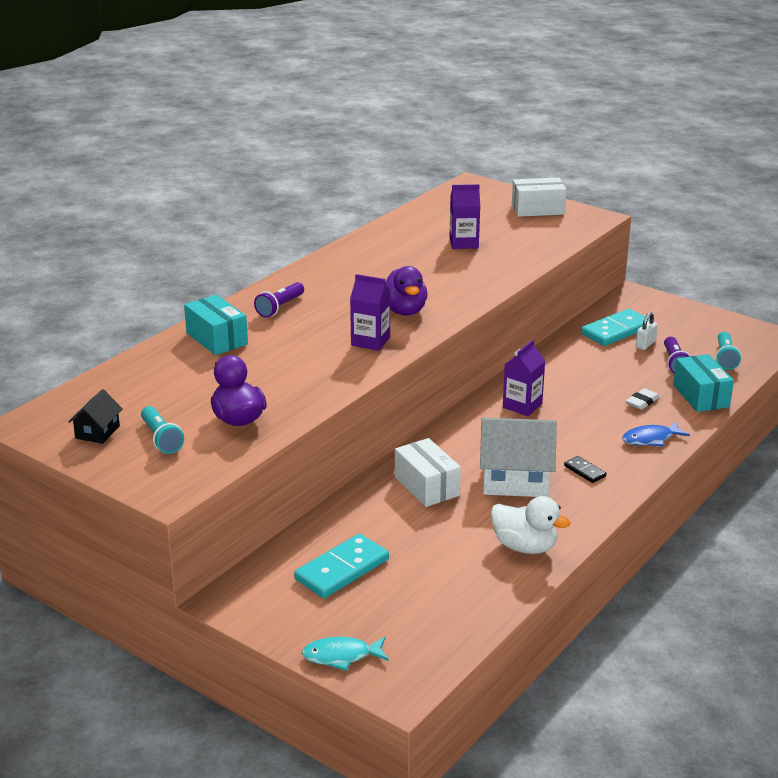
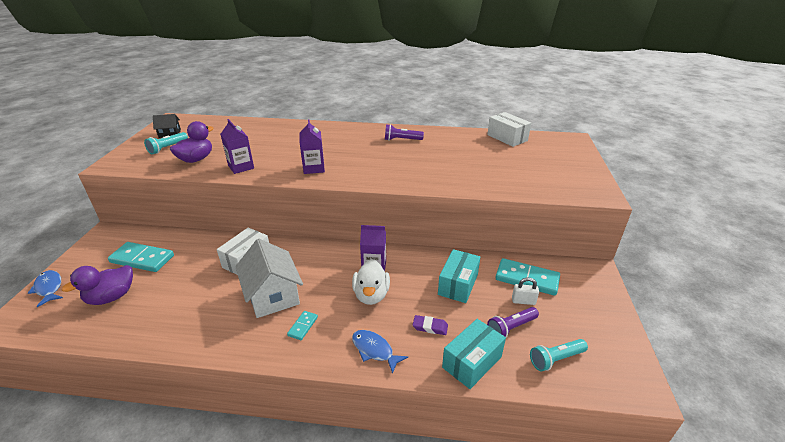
camera: 60 degrees right, 5 degrees up
turquoise box [184,295,248,355] -> turquoise box moved to [438,249,480,303]
purple flashlight [254,282,304,318] -> purple flashlight moved to [385,124,424,141]
turquoise fish [302,637,389,671] -> blue fish [28,270,63,307]
purple duck [385,266,427,316] -> purple duck moved to [62,265,133,305]
purple carton [449,184,480,249] -> purple carton moved to [220,119,254,174]
white duck [490,496,571,554] -> white duck moved to [352,259,390,305]
white box [512,177,566,217] -> white box moved to [487,112,531,147]
black domino [564,456,606,483] -> turquoise domino [287,311,318,340]
white eraser [626,388,659,410] -> purple eraser [413,315,448,335]

